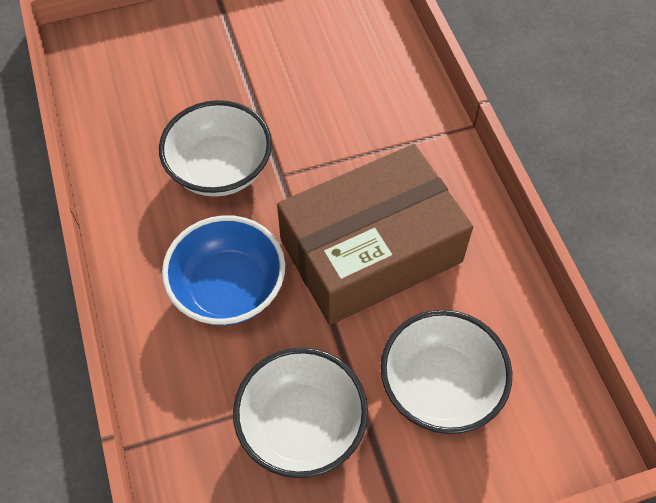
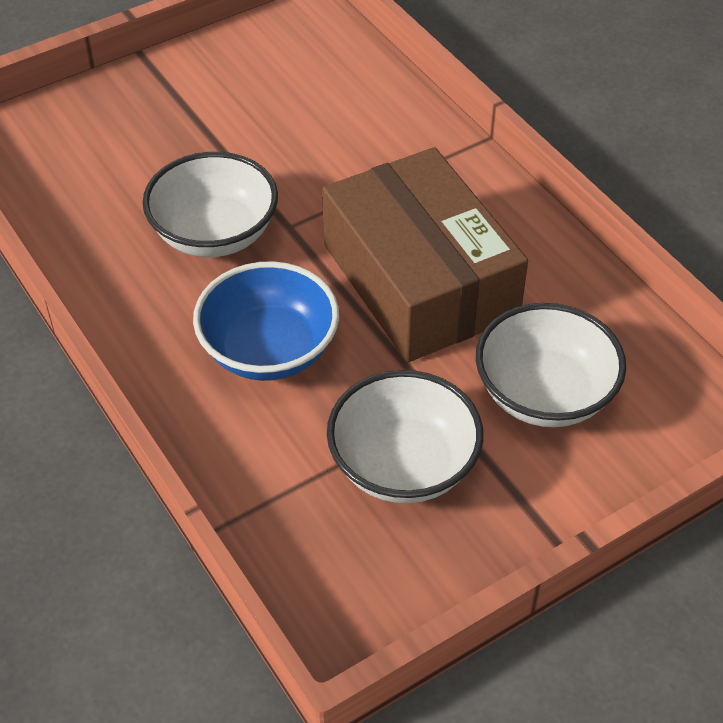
camera: 15 degrees left, 10 degrees down
brown box [277,144,473,325] -> brown box turned 75 degrees counterclockwise [322,147,528,362]

